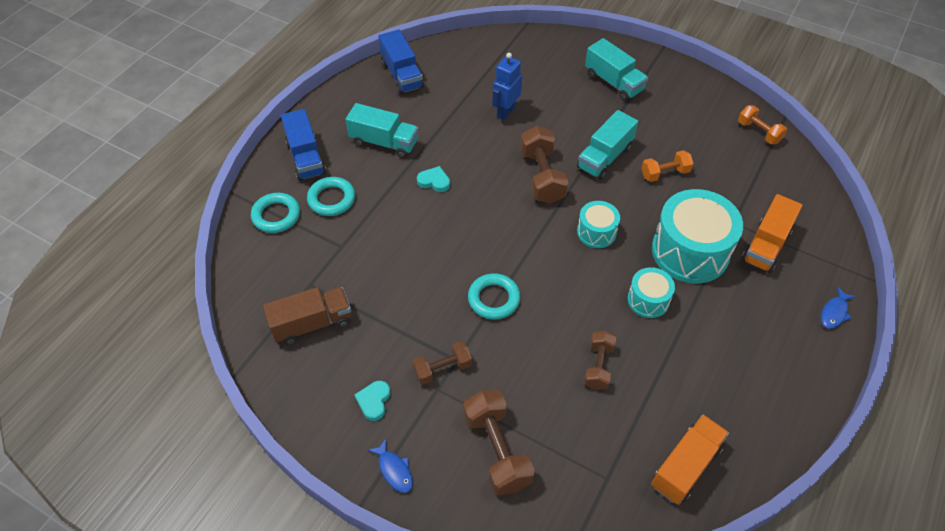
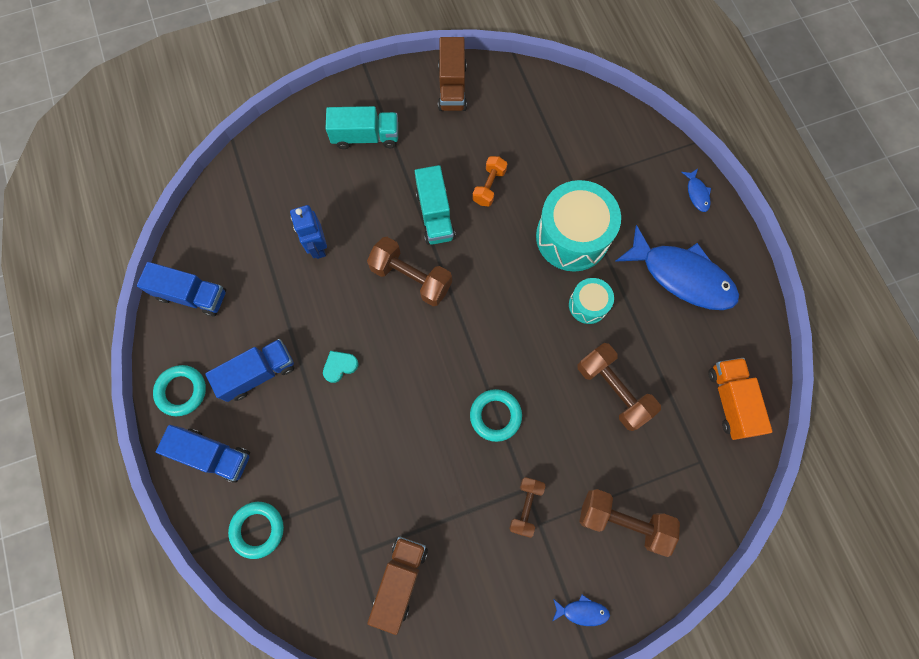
camera: 50 degrees left, 20 degrees up
turquoise ring [307,177,355,216] -> turquoise ring moved to [153,365,206,416]
turquoise truck [345,103,418,158] -> blue truck [205,339,294,402]
turquoise heart [355,381,390,421] -> none
turquoise drum [577,201,620,248] -> none
brown dumbbell [584,331,616,390] -> brown dumbbell [578,343,661,431], size x1.62
orange dumbbell [738,105,787,144] -> none
orange truck [741,194,802,273] -> none
none -> brown truck [438,37,467,111]
none -> blue fish [615,225,739,310]

